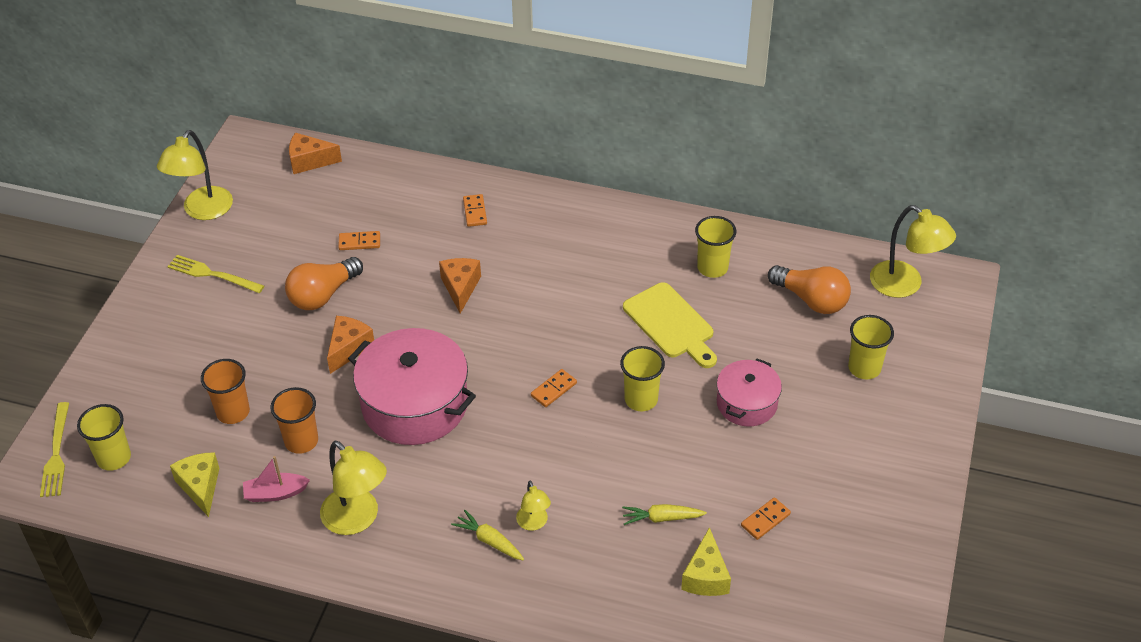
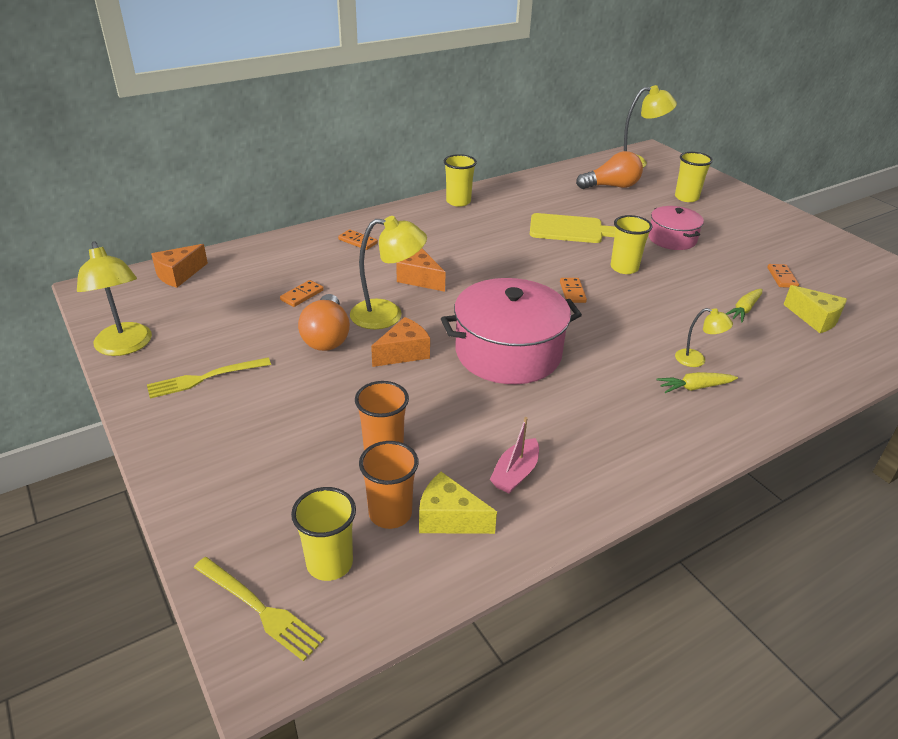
camera: 50 degrees left, 10 degrees down
orange cup [271,387,318,454] -> orange cup moved to [359,441,419,529]
yellow lamp [320,441,387,535] -> yellow lamp moved to [350,216,427,329]
orange cheese [327,316,374,374] -> orange cheese turned 75 degrees clockwise [371,317,430,367]
yellow cup [695,216,736,278] -> yellow cup moved to [444,154,477,207]

